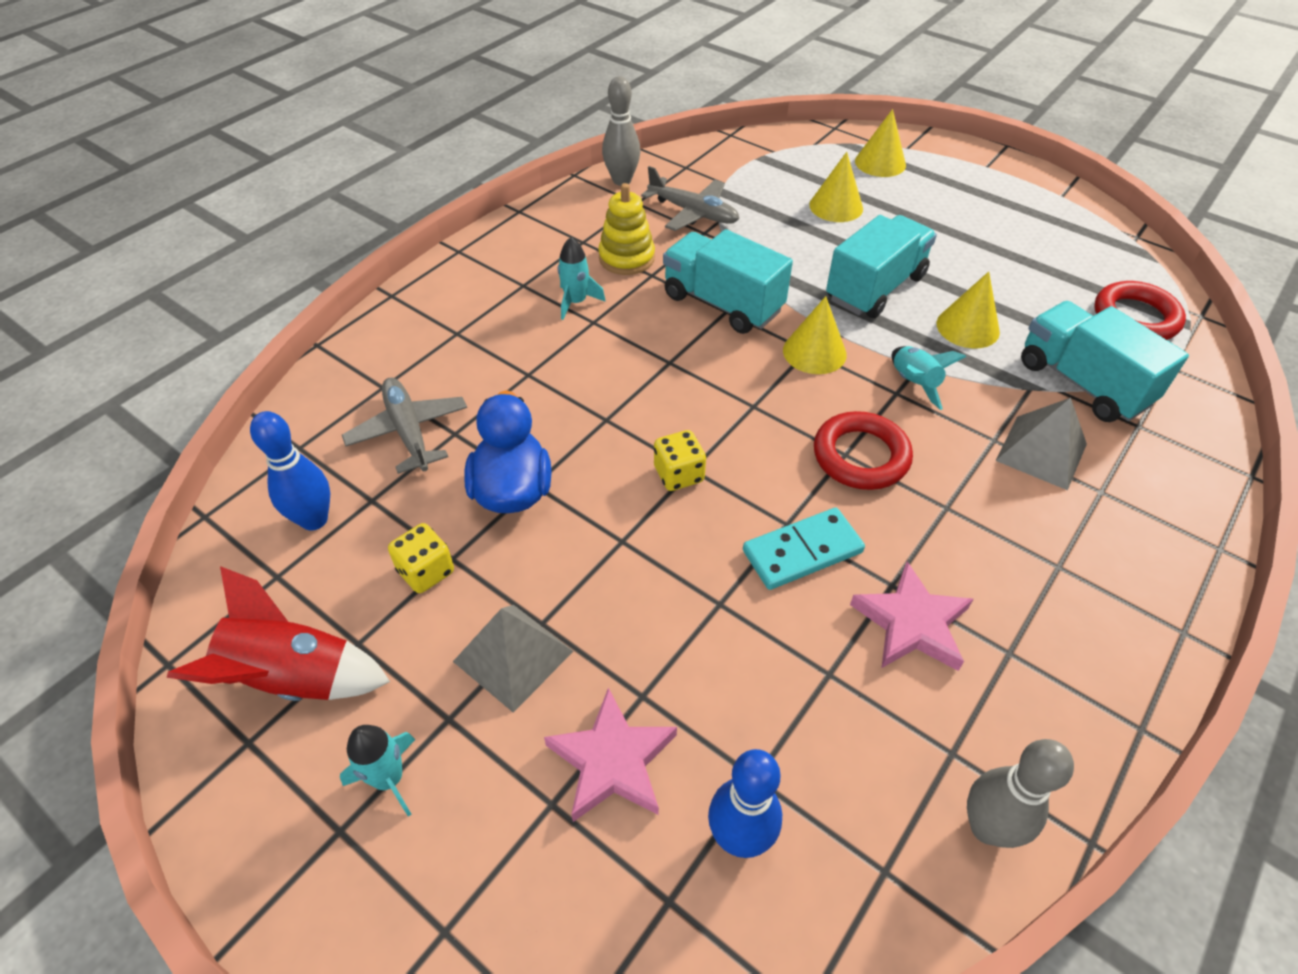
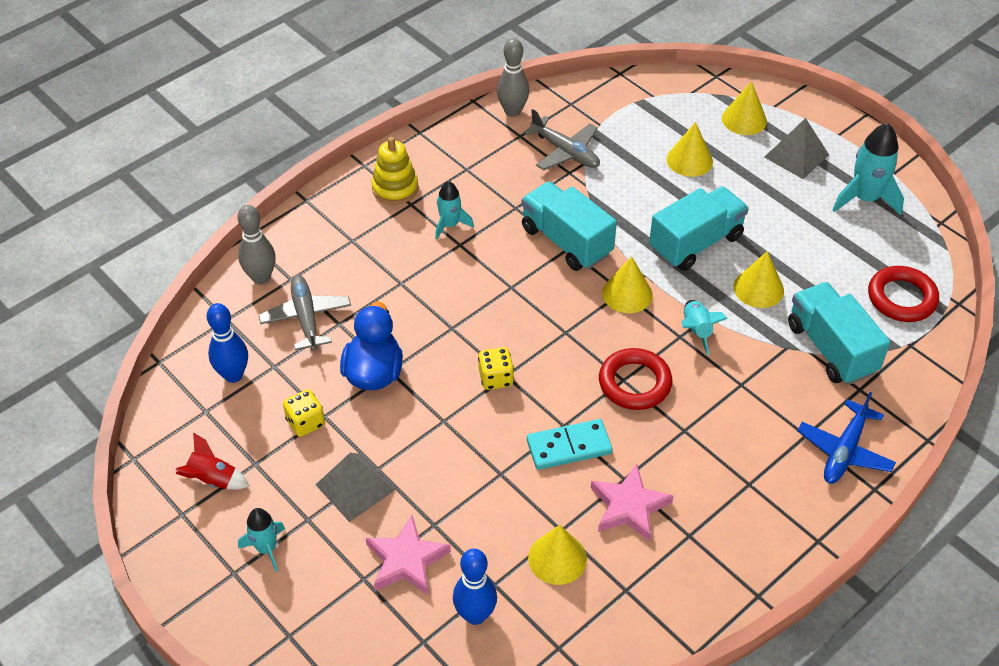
camera: 10 degrees right, 0 degrees up
red rocket [167,566,390,701] -> red rocket [175,433,249,490], size x0.60
yellow stacking toy [598,183,655,275] -> yellow stacking toy moved to [371,137,418,205]
grey bowling pin [967,739,1074,848] -> grey bowling pin moved to [237,205,276,284]
grey pyramid [995,398,1087,490] -> grey pyramid moved to [764,118,829,179]
none -> yellow cone [528,525,587,585]
none -> blue plane [797,392,896,484]
none -> turquoise rocket [833,123,904,215]

